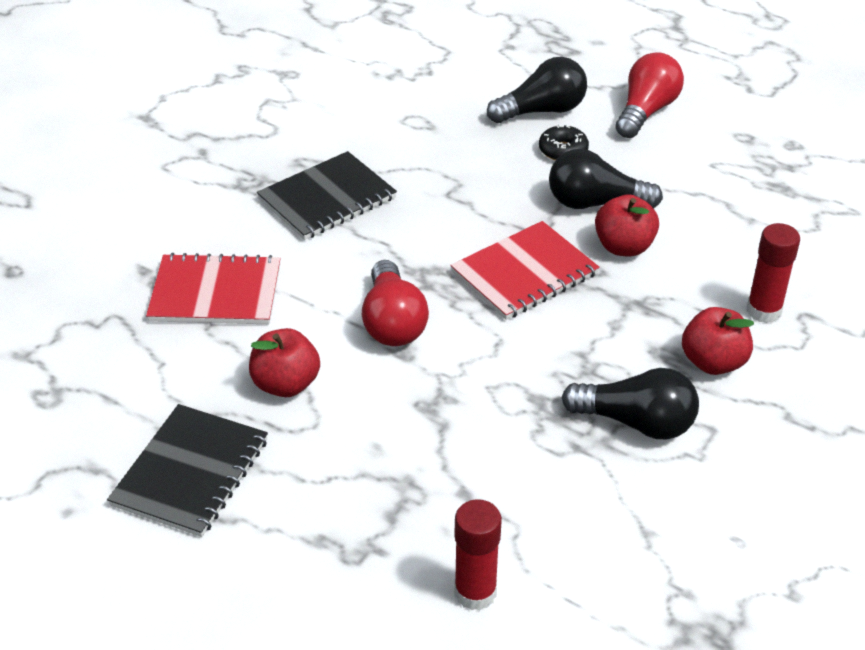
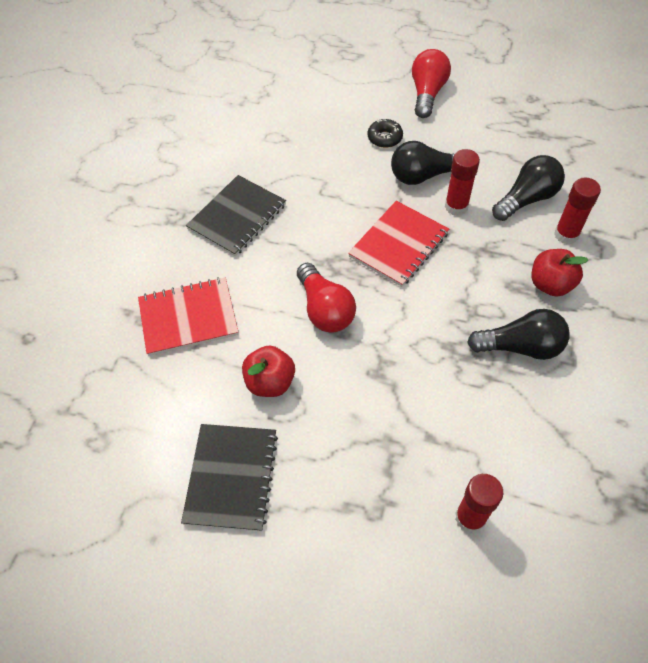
camera: 15 degrees left, 15 degrees up
black light bulb [487,57,587,123] -> black light bulb moved to [492,155,565,221]
red apple [595,194,659,257] -> red glue stick [445,149,480,216]

